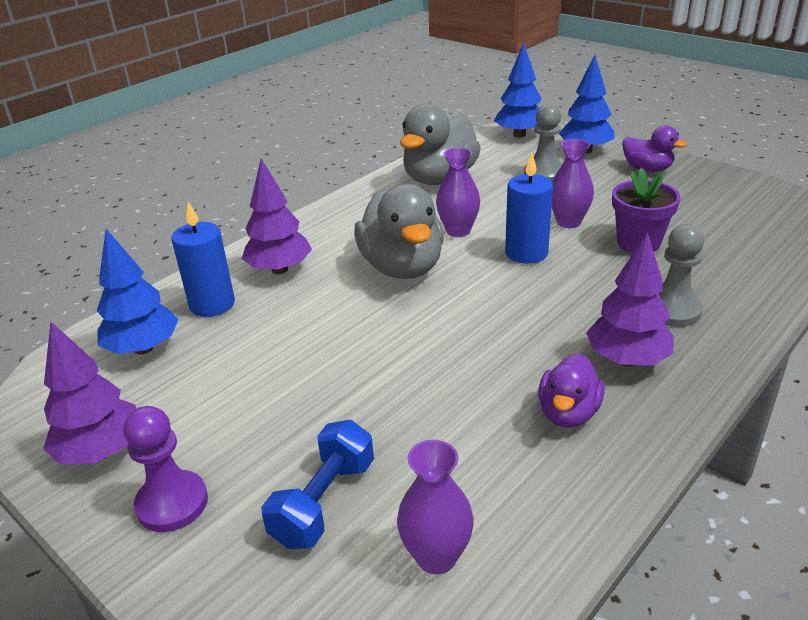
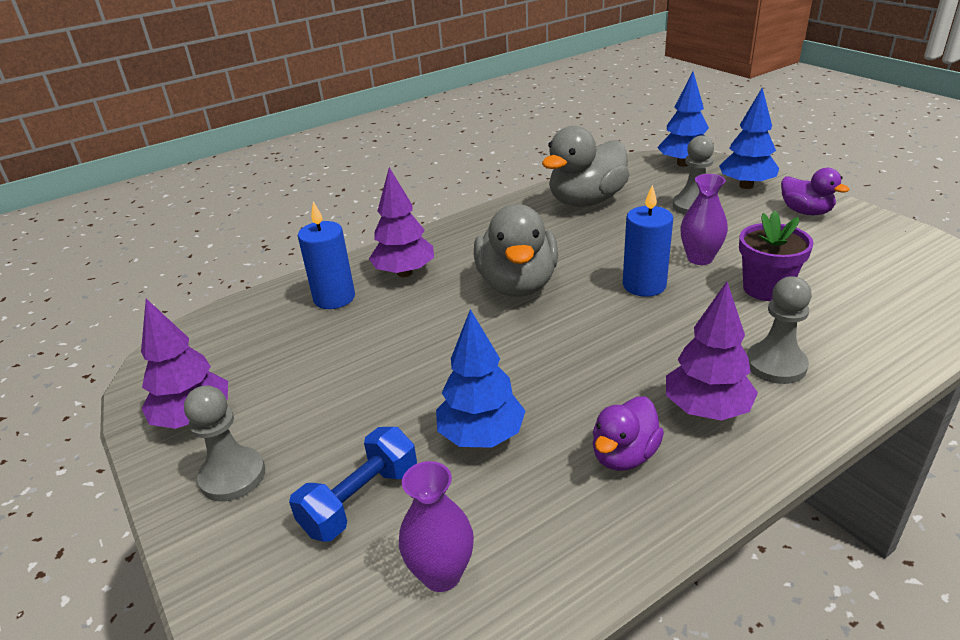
camera: 15 degrees right, 0 degrees up
blue tree [97,229,179,355] -> blue tree moved to [436,309,525,448]
purple pawn [124,406,208,532] -> grey pawn [184,385,265,502]
purple vase [436,147,480,237] -> none

